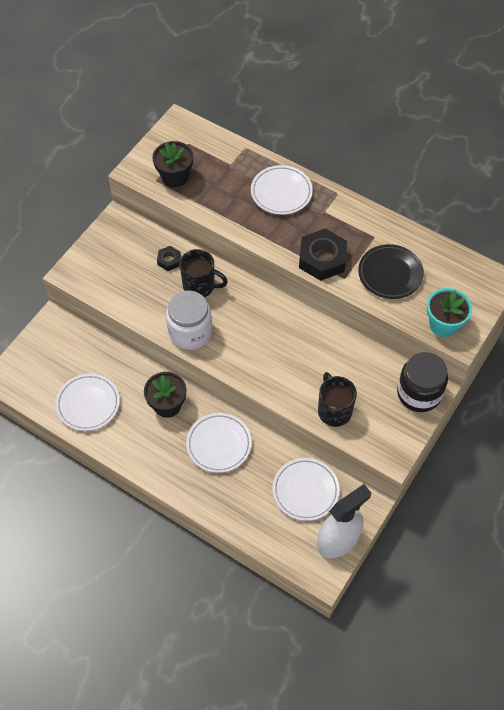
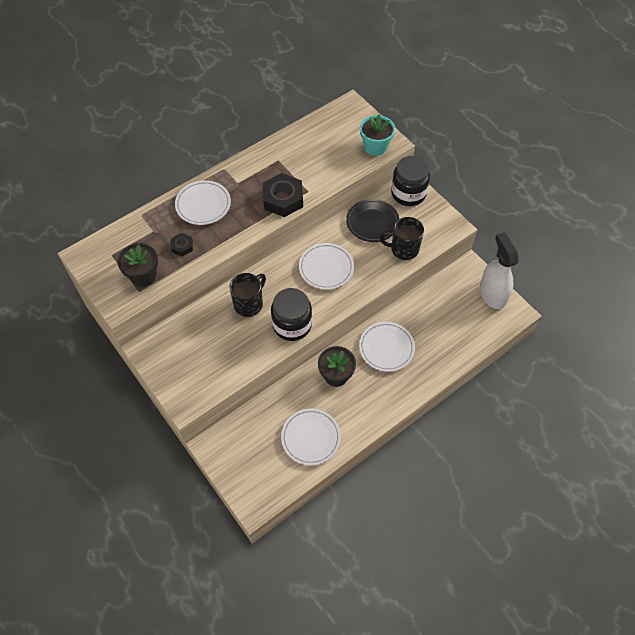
camera: 70 degrees left, 0 degrees up
black nut [157,246,181,271] -> black nut moved to [171,233,193,257]
white jar [166,290,212,350] -> black jar [271,288,312,341]
white plate [272,458,340,521] -> white plate moved to [299,243,354,290]
black plate [358,244,424,299] -> black plate moved to [346,199,399,242]

